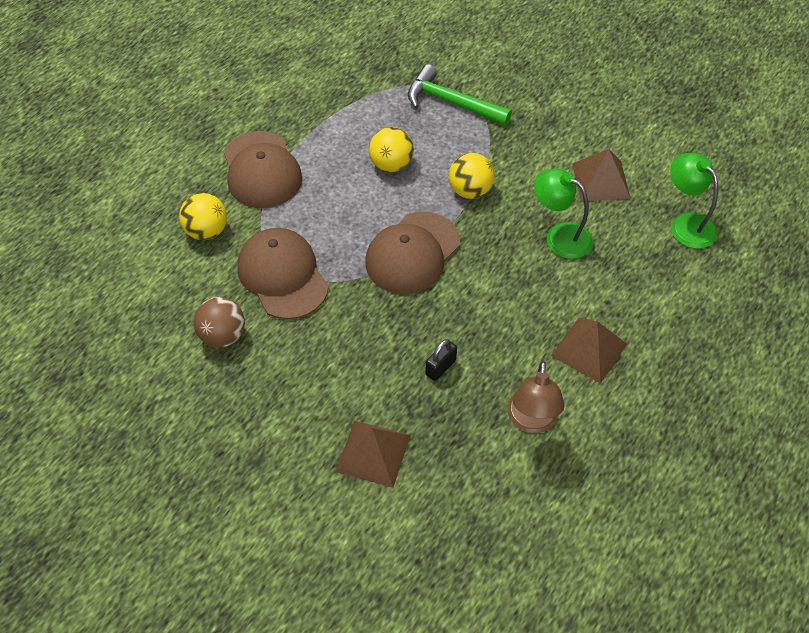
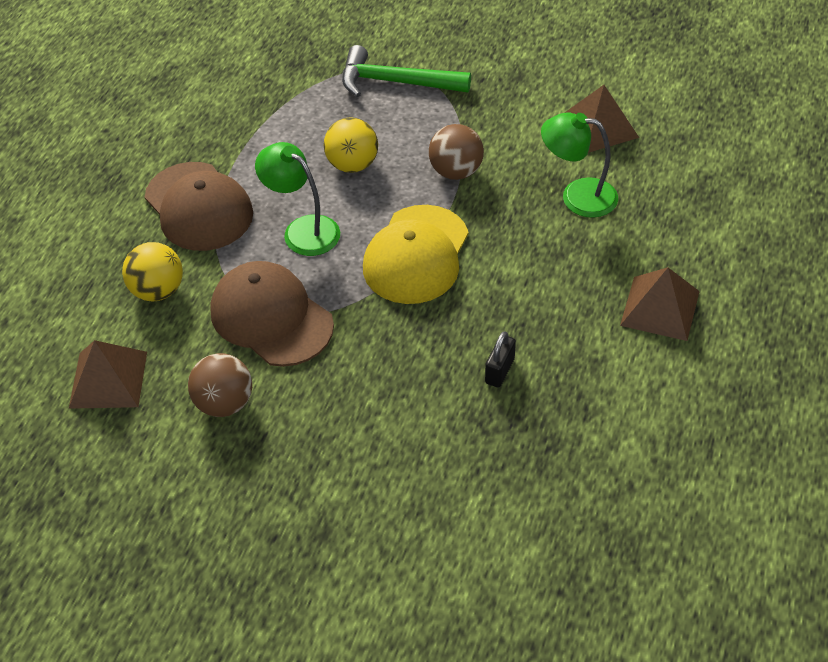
camera: 15 degrees left, 5 degrees down
brown pyramid [336,420,410,488] -> brown pyramid moved to [69,340,147,409]
brown cap [365,211,460,294] -> yellow cap [363,205,469,304]
yellow ball [449,153,495,199] -> brown ball [429,124,484,180]
brown lamp [507,361,565,433] -> none
green lamp [670,153,718,249] -> green lamp moved to [255,142,340,256]

